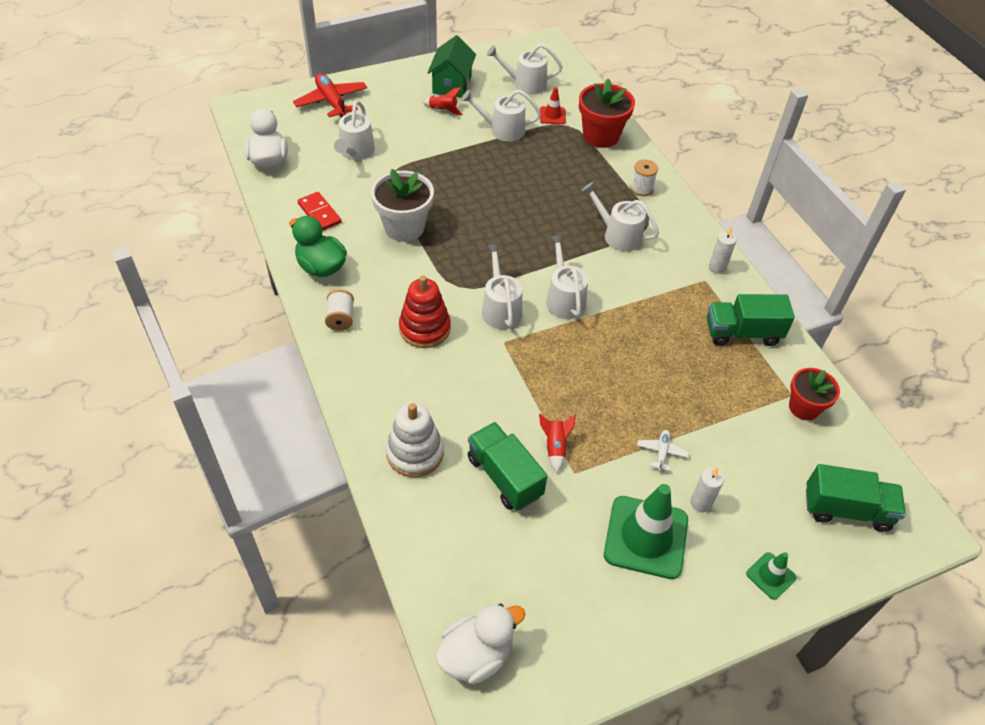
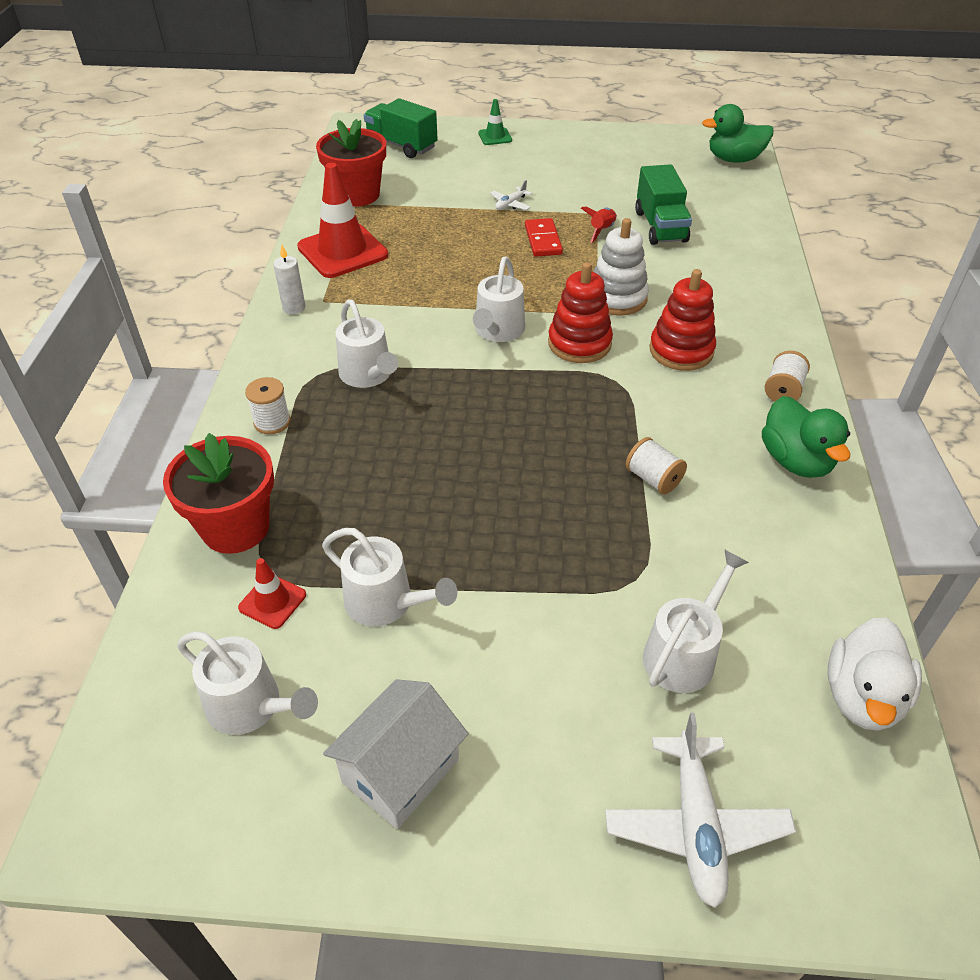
camera: 150 degrees left, 5 degrees down
red plane [293,73,367,117] -> white plane [605,713,796,908]
red domino [298,192,341,231] -> red domino moved to [525,218,563,257]
white flower pot [371,169,434,242] -> white spool [626,437,687,494]
white stacking toy [386,403,444,477] -> white stacking toy moved to [593,218,649,316]
red rocket [423,87,463,115] -> none
green house [428,35,476,98] -> white house [323,679,468,829]
white duck [435,604,525,684] -> green duck [702,104,773,163]
white watering can [482,244,522,329] -> red stacking toy [548,262,613,363]
green traffic cone [604,484,688,579] -> none
white candle [690,467,724,512] -> none
green truck [707,294,795,346] -> red traffic cone [297,163,388,278]
red flower pot [789,368,840,420] -> red flower pot [316,119,386,207], size x1.52

